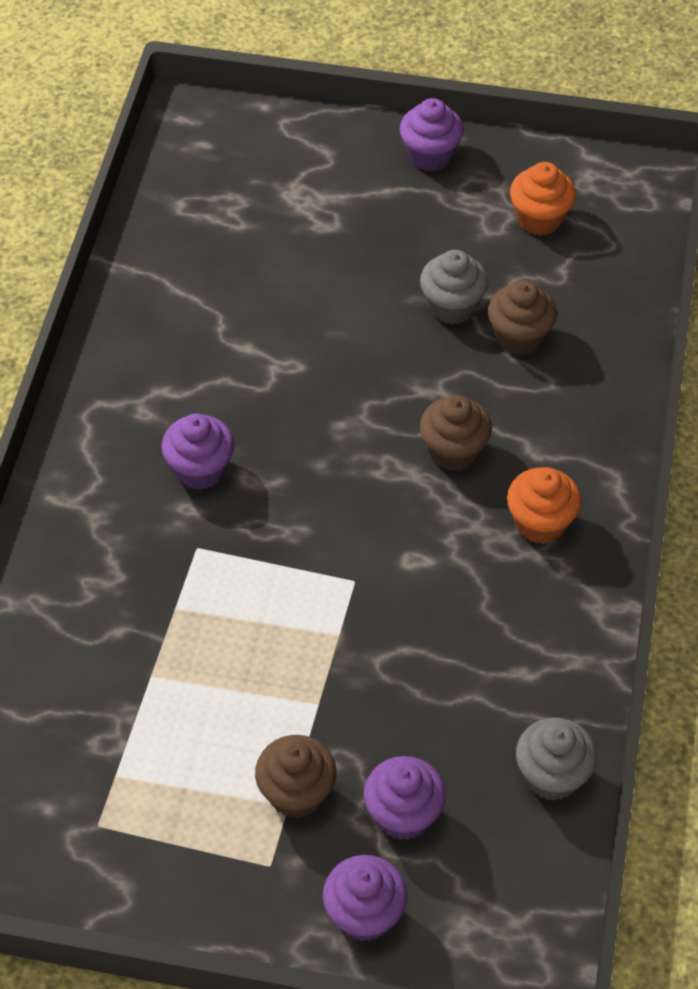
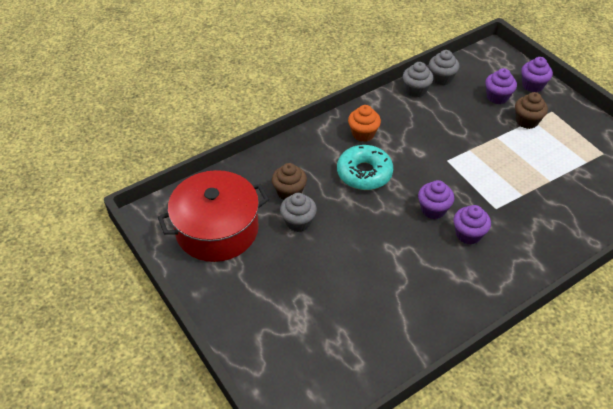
camera: 135 degrees left, 5 degrees down
purple cupcake [400,98,464,171] -> purple cupcake moved to [418,180,454,219]
brown cupcake [420,395,492,471] -> turquoise donut [337,145,393,190]
orange cupcake [510,162,576,236] -> red pot [158,170,269,262]
none -> grey cupcake [403,62,434,98]

